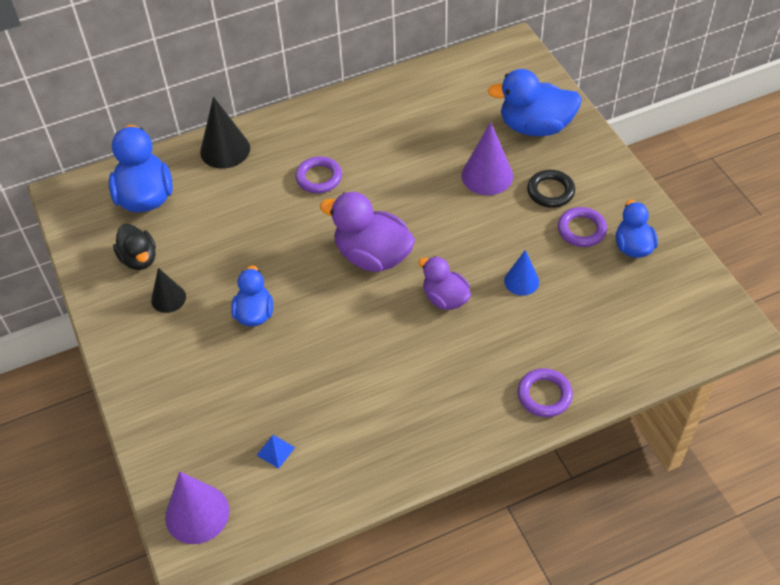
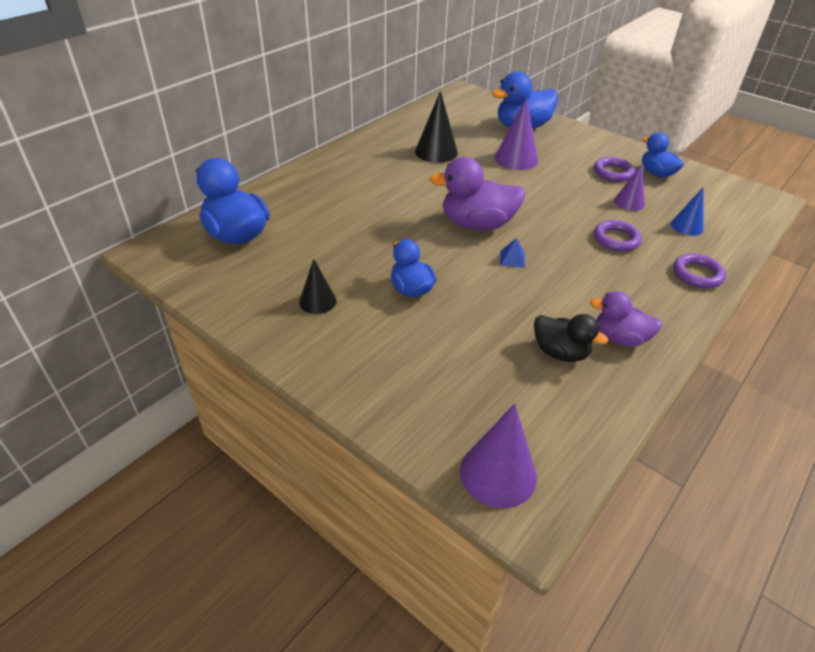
camera: 30 degrees left, 10 degrees down
black duck [113,224,156,270] -> black duck moved to [534,314,608,362]
black cone [200,96,250,169] -> black cone moved to [415,91,458,163]
blue pyramid [257,435,295,469] -> blue pyramid moved to [500,238,525,268]
purple ring [295,156,342,193] -> purple ring moved to [594,220,642,252]
purple duck [418,256,471,310] -> purple duck moved to [590,291,662,346]
blue cone [504,250,539,296] -> blue cone moved to [671,188,703,236]
black ring [527,170,575,208] -> none
none -> purple cone [614,164,645,211]

